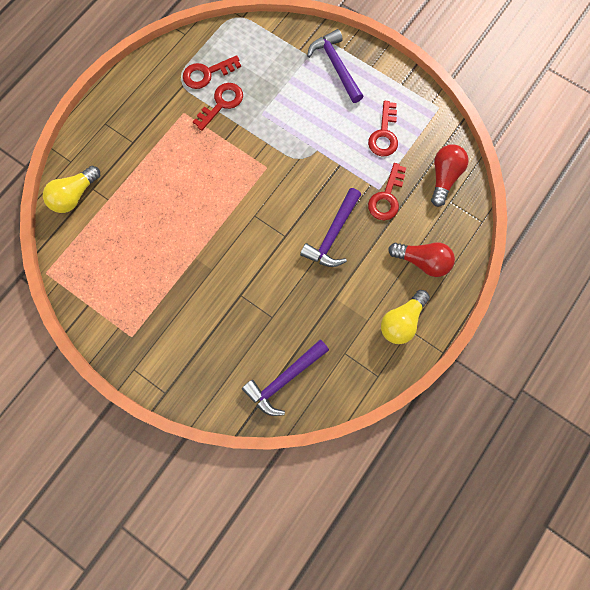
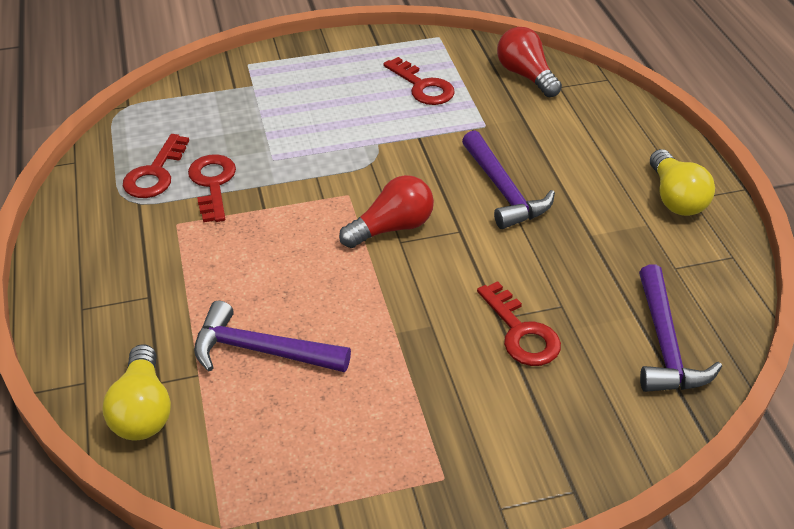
camera: 50 degrees left, 30 degrees down
purple hammer [307,29,363,103] -> purple hammer moved to [194,301,351,372]
red key [368,163,406,220] -> red key moved to [477,281,561,366]
red light bulb [388,242,455,277] -> red light bulb moved to [339,175,434,248]

